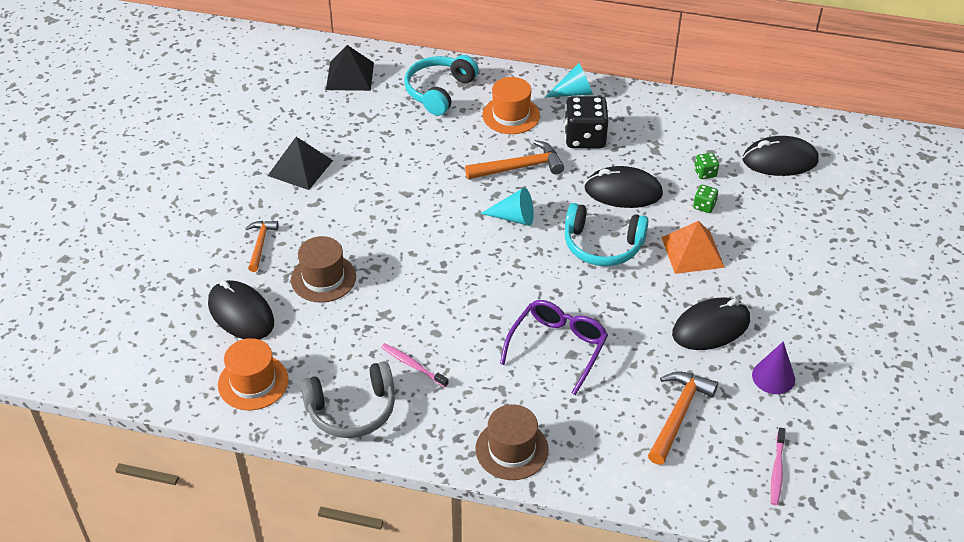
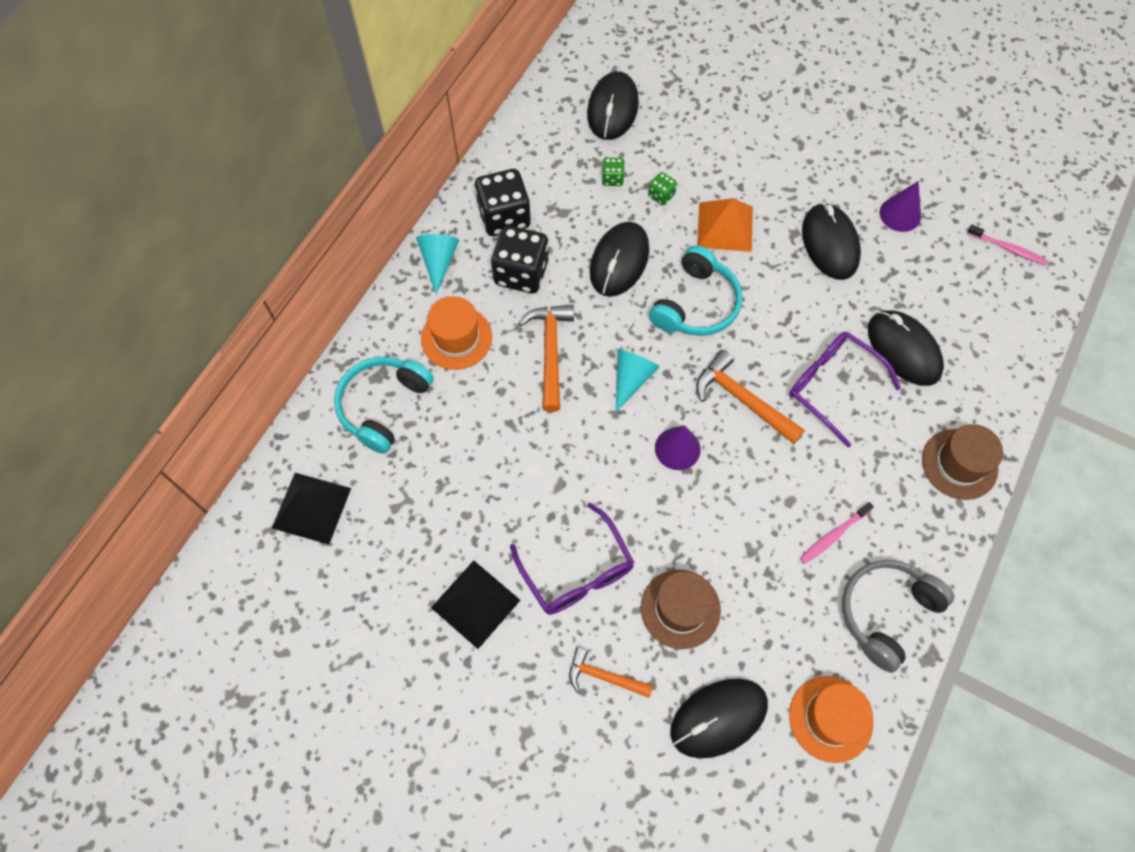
camera: 75 degrees left, 20 degrees up
grey headphones [300,361,395,438] -> grey headphones turned 135 degrees counterclockwise [842,560,954,673]
turquoise headphones [404,55,479,116] -> turquoise headphones turned 75 degrees clockwise [334,357,434,454]
orange hammer [648,372,718,465] -> orange hammer moved to [697,350,805,444]
none -> black dice [475,169,531,236]
none -> purple glasses [510,503,635,615]
none -> purple cone [655,425,701,470]
none -> black mouse [868,311,944,386]

